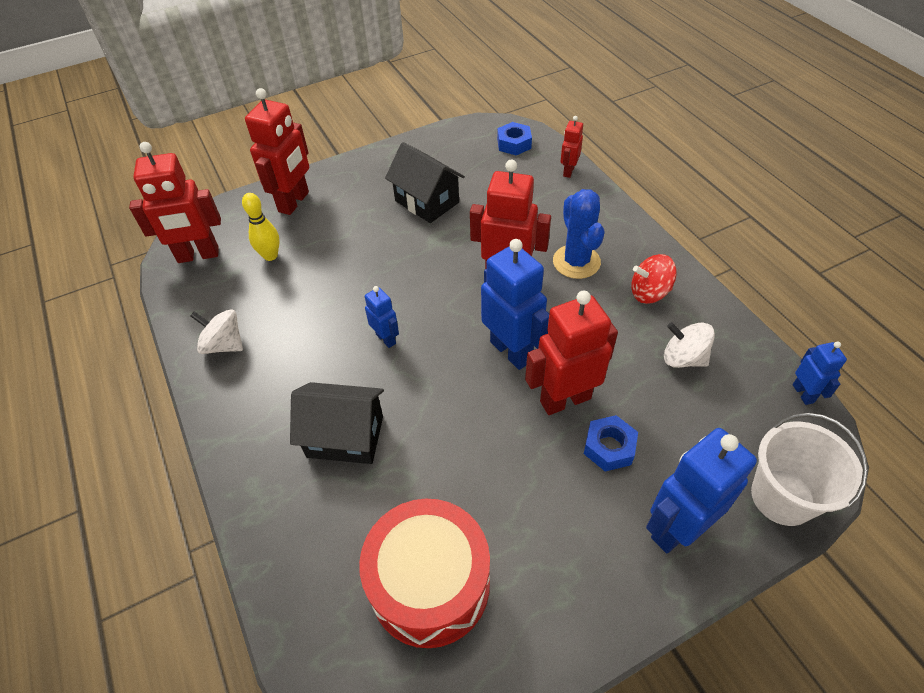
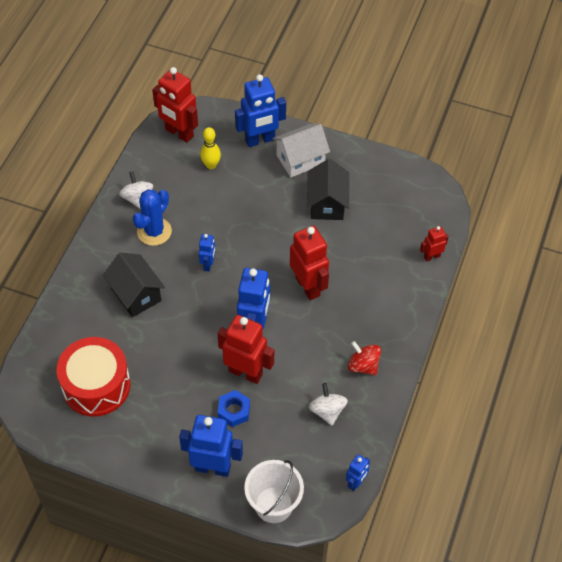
camera: 45 degrees right, 5 degrees up
red robot [245,88,309,215] -> blue robot [235,74,286,147]
blue nut [497,122,532,155] -> none
blue cactus [553,189,604,279] -> blue cactus moved to [133,189,172,246]
none -> white house [273,123,330,177]

